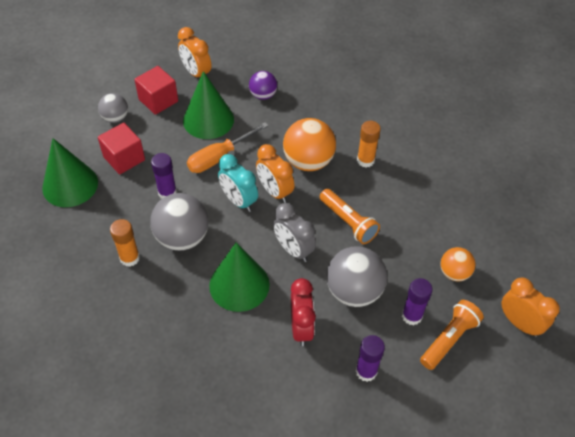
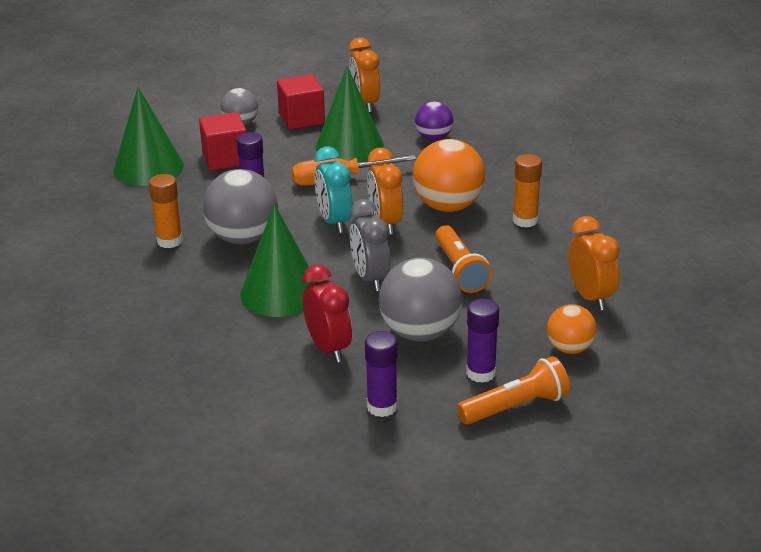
camera: 25 degrees right, 20 degrees down
red clock [291,278,316,346] -> red clock turned 45 degrees counterclockwise [303,265,352,363]
orange clock [502,277,560,337] -> orange clock moved to [568,216,620,310]

